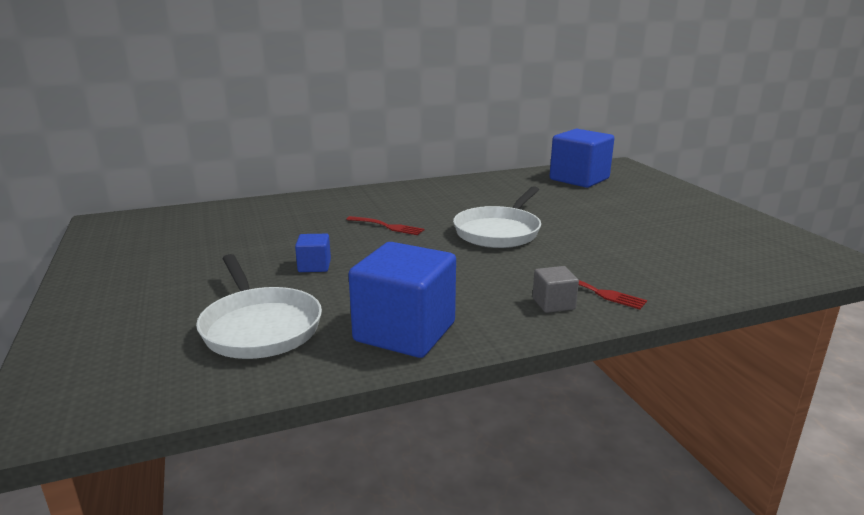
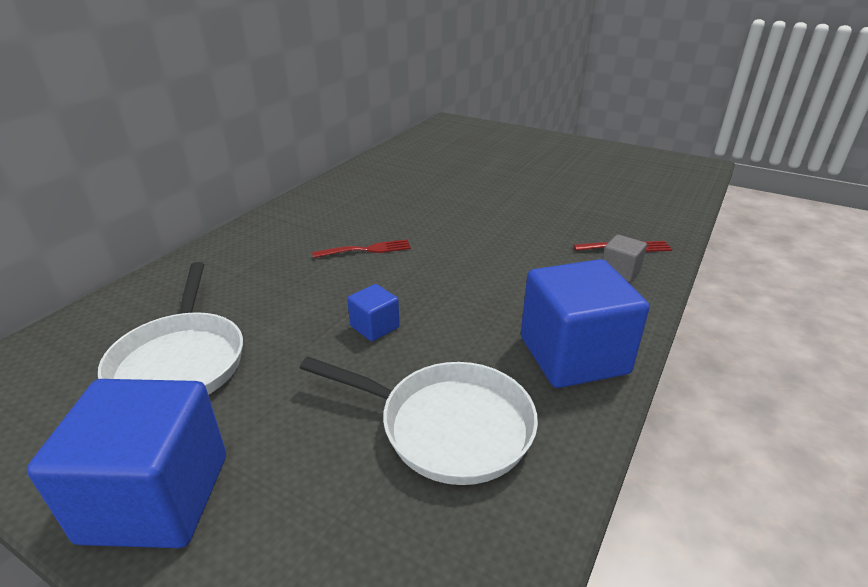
camera: 40 degrees left, 10 degrees up
white pan [453,186,541,248] -> white pan moved to [98,262,243,395]
blue cube [550,129,614,188] -> blue cube moved to [27,379,226,548]

